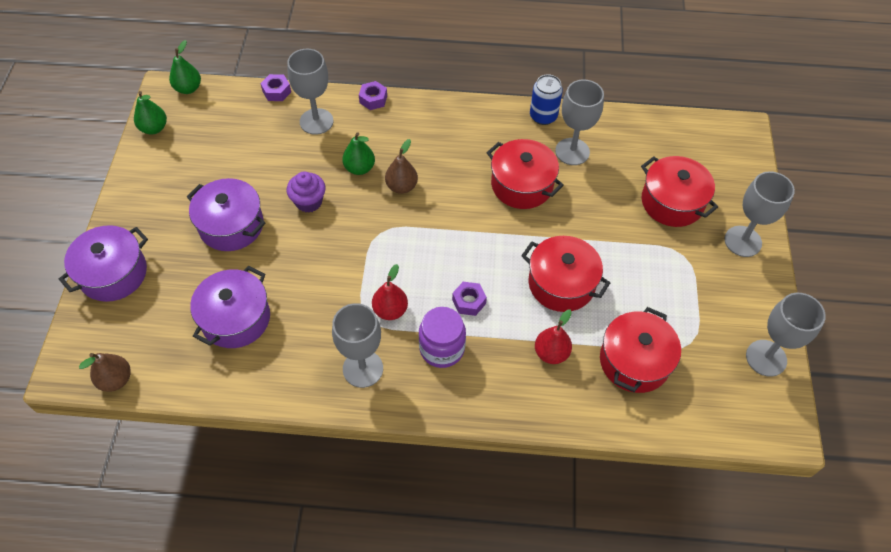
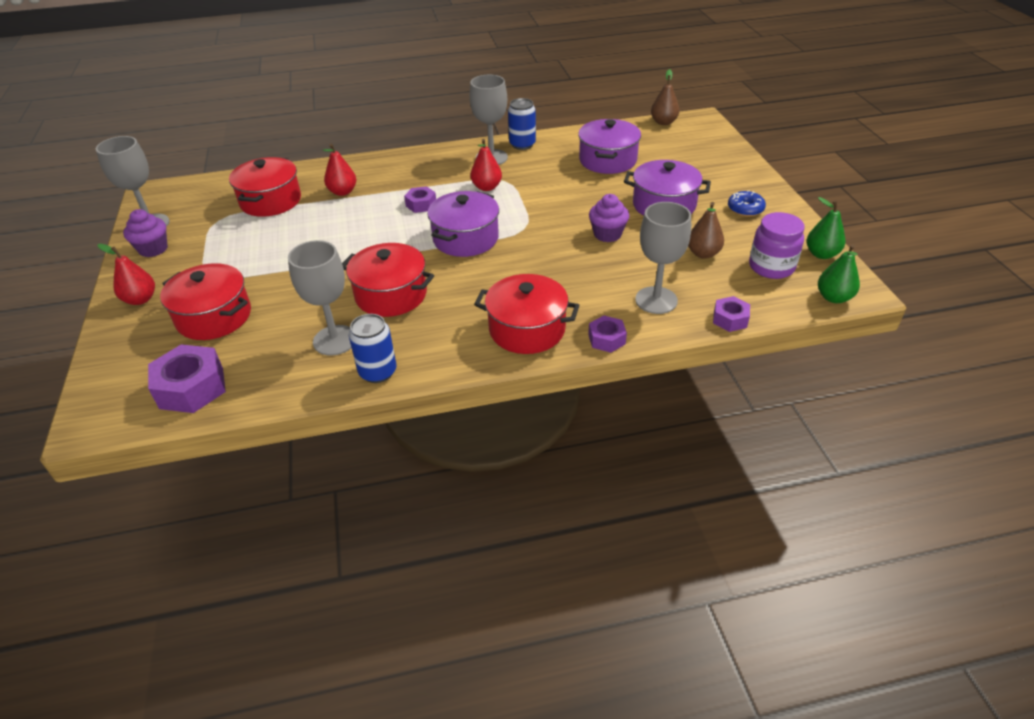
camera: 165 degrees right, 15 degrees down
purple pot [59,225,148,302] -> purple pot moved to [427,191,499,257]
green pear [342,132,375,175] -> none
brown pear [385,139,418,194] -> brown pear moved to [688,202,724,259]
purple jar [419,307,466,368] -> purple jar moved to [749,212,805,279]
red pot [521,236,610,312] -> red pot moved to [474,274,579,354]
grey goblet [724,171,795,257] -> red pear [98,244,155,305]
none -> purple cupcake [123,209,168,257]
none -> purple nut [148,344,226,413]
none -> blue can [508,98,536,150]
none -> blue donut [728,190,766,217]

